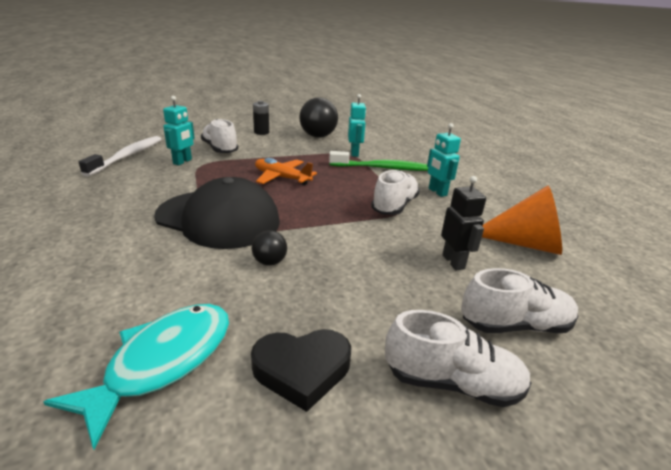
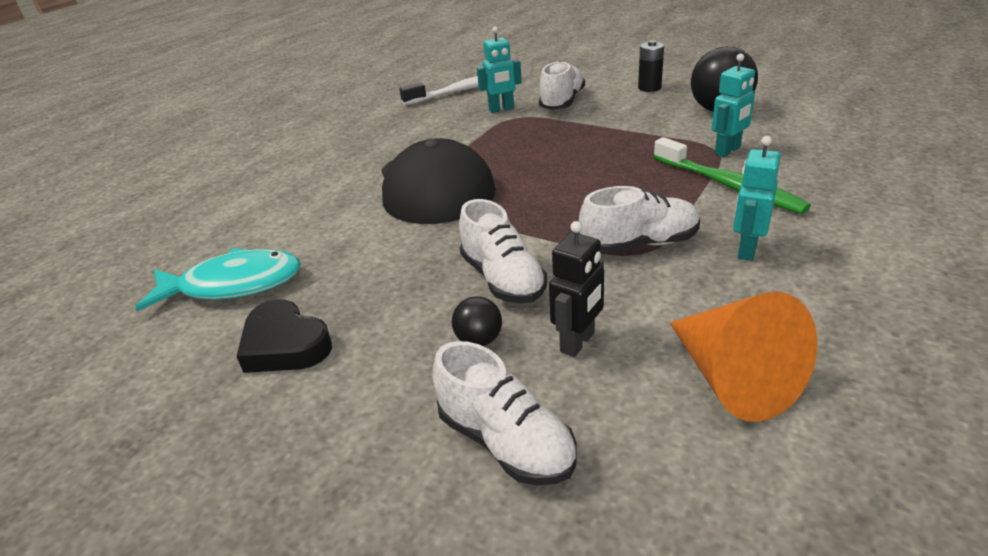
camera: 55 degrees right, 5 degrees up
black ball [252,230,287,266] -> black ball moved to [452,296,502,346]
orange plane [255,158,317,185] -> none
white shoe [385,310,531,407] -> white shoe moved to [459,199,547,303]

